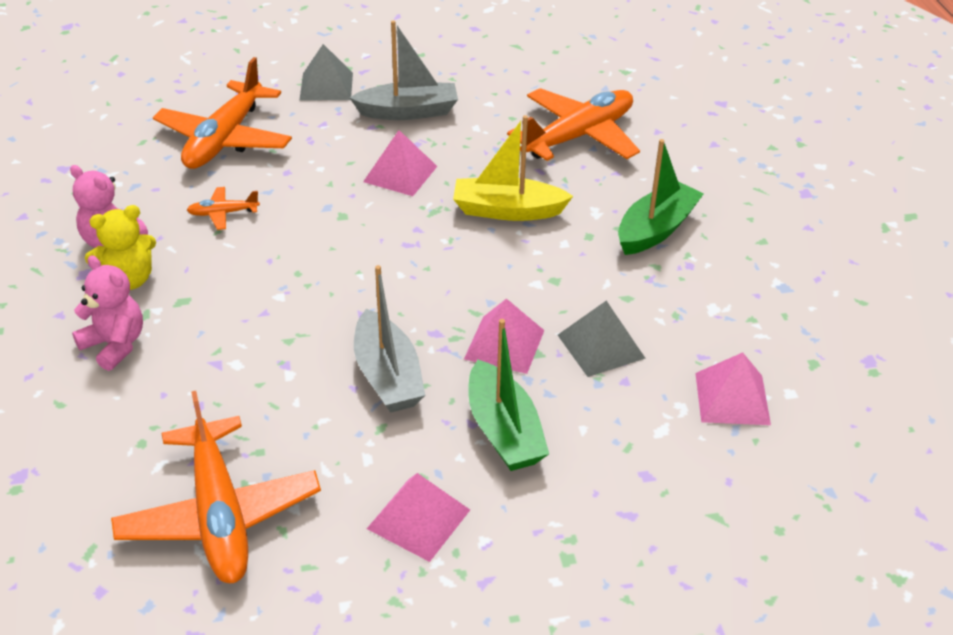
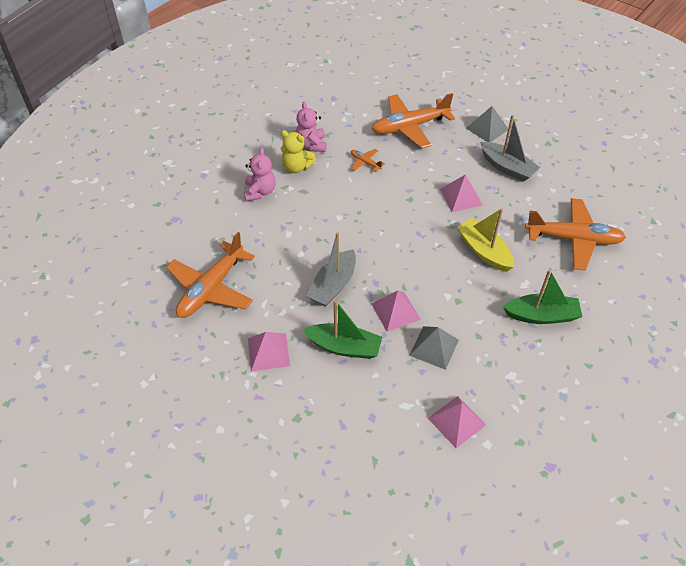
camera: 50 degrees right, 10 degrees up
green boat [468,319,549,471] -> green boat turned 105 degrees counterclockwise [303,300,382,359]

